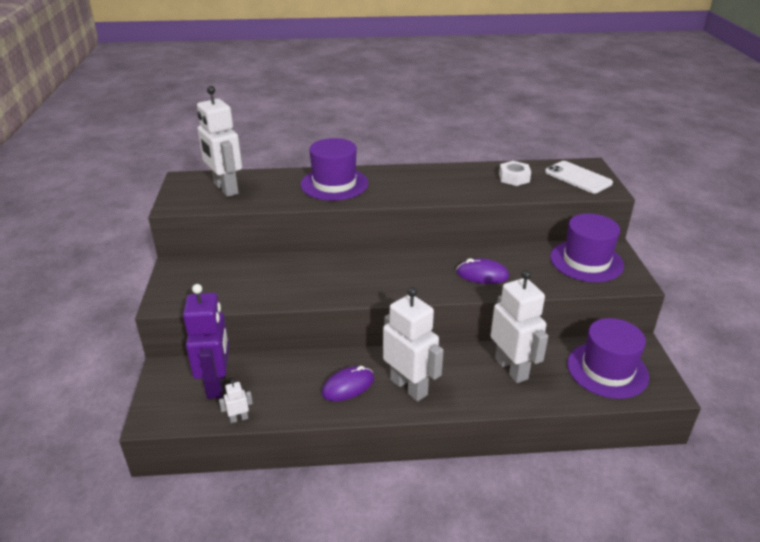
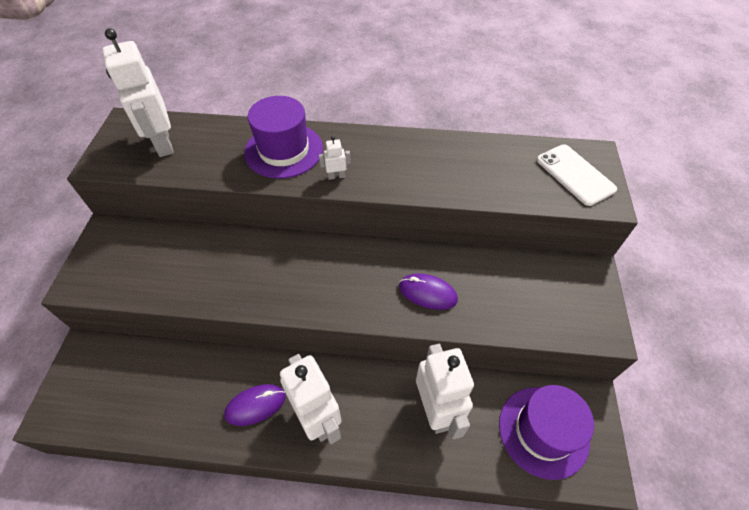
camera: 10 degrees right, 20 degrees up
purple robot [183,284,229,399] -> none
white robot [219,380,253,423] -> white robot moved to [319,136,351,180]
white nut [499,161,531,186] -> none
purple hat [550,213,624,282] -> none

